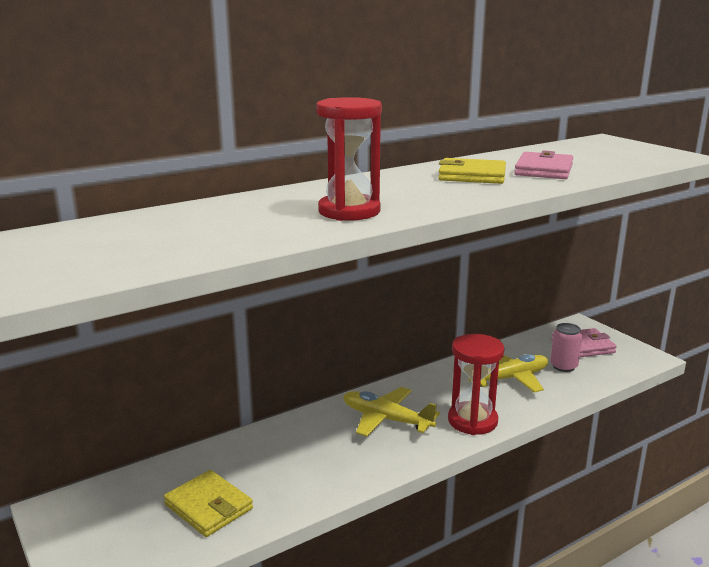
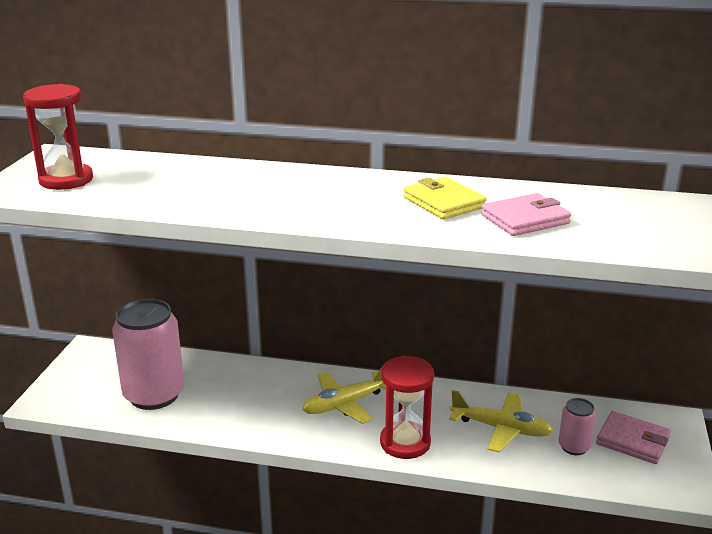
camera: 45 degrees right, 5 degrees up
yellow wallet [164,470,253,537] -> pink can [112,299,184,410]
red hourglass [316,97,382,221] -> red hourglass moved to [23,84,93,190]
yellow plane [343,387,440,437] -> yellow plane turned 105 degrees counterclockwise [302,364,386,424]

